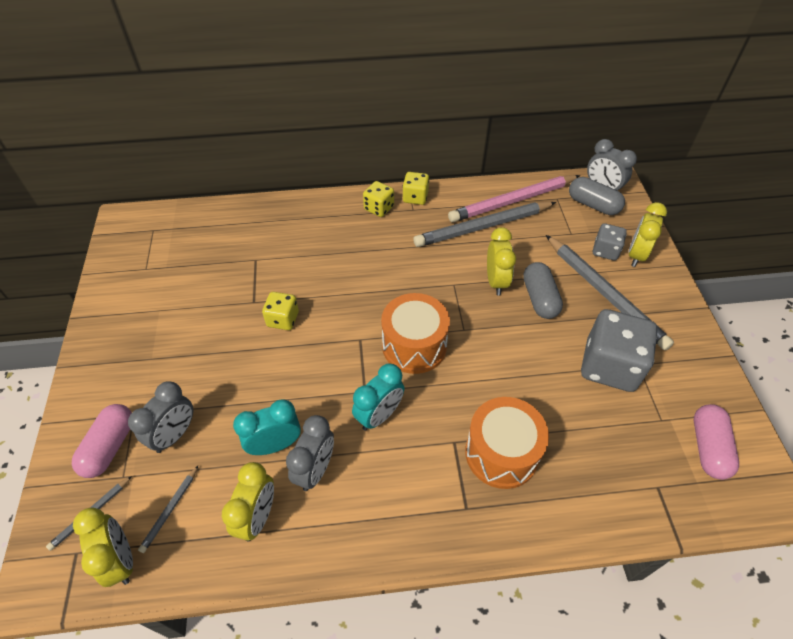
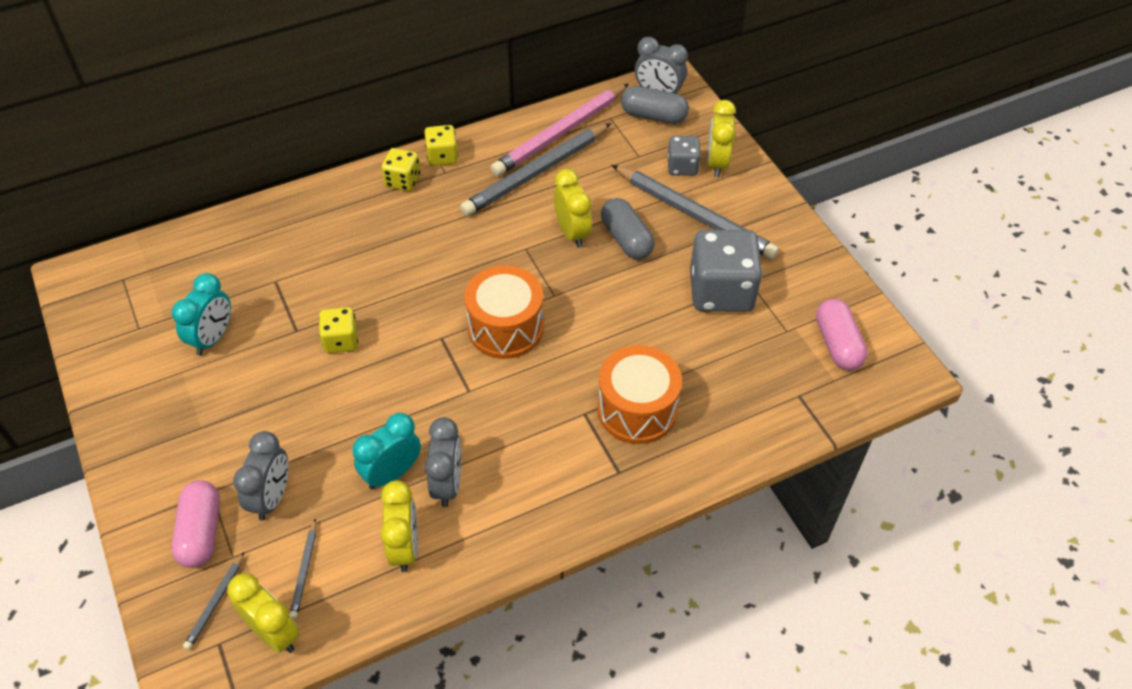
camera: 20 degrees left, 0 degrees up
turquoise clock [352,363,405,431] -> turquoise clock moved to [172,273,231,355]

